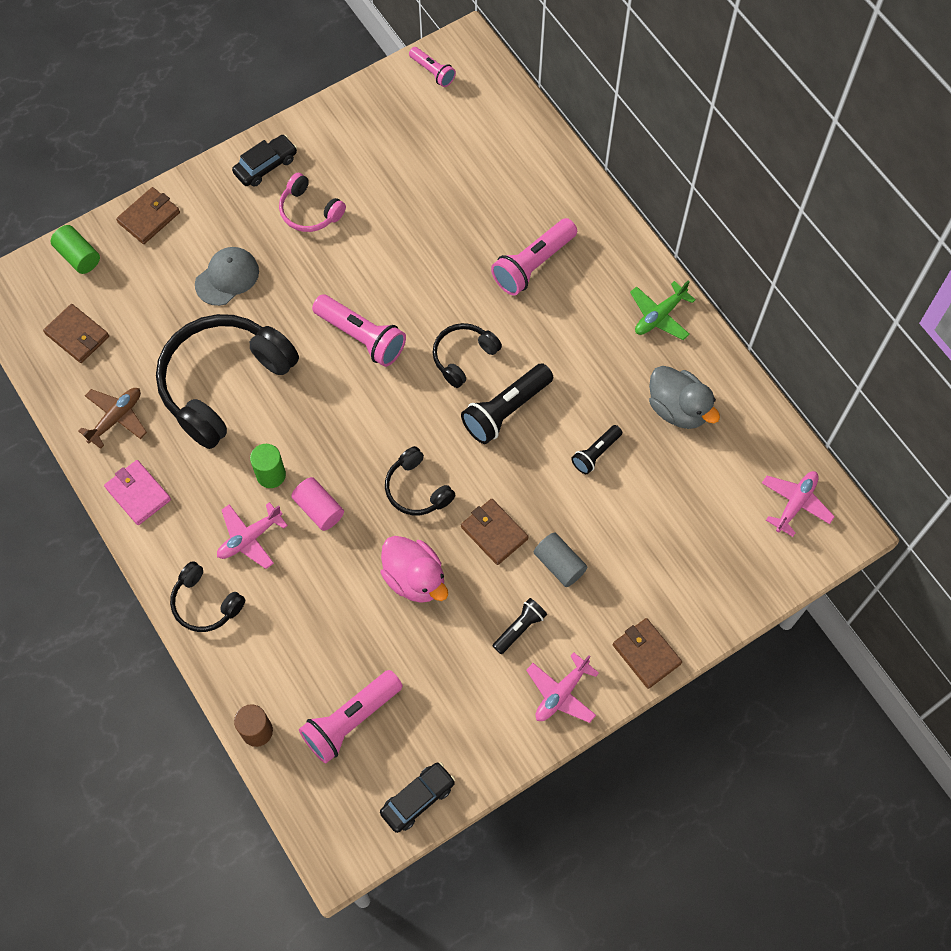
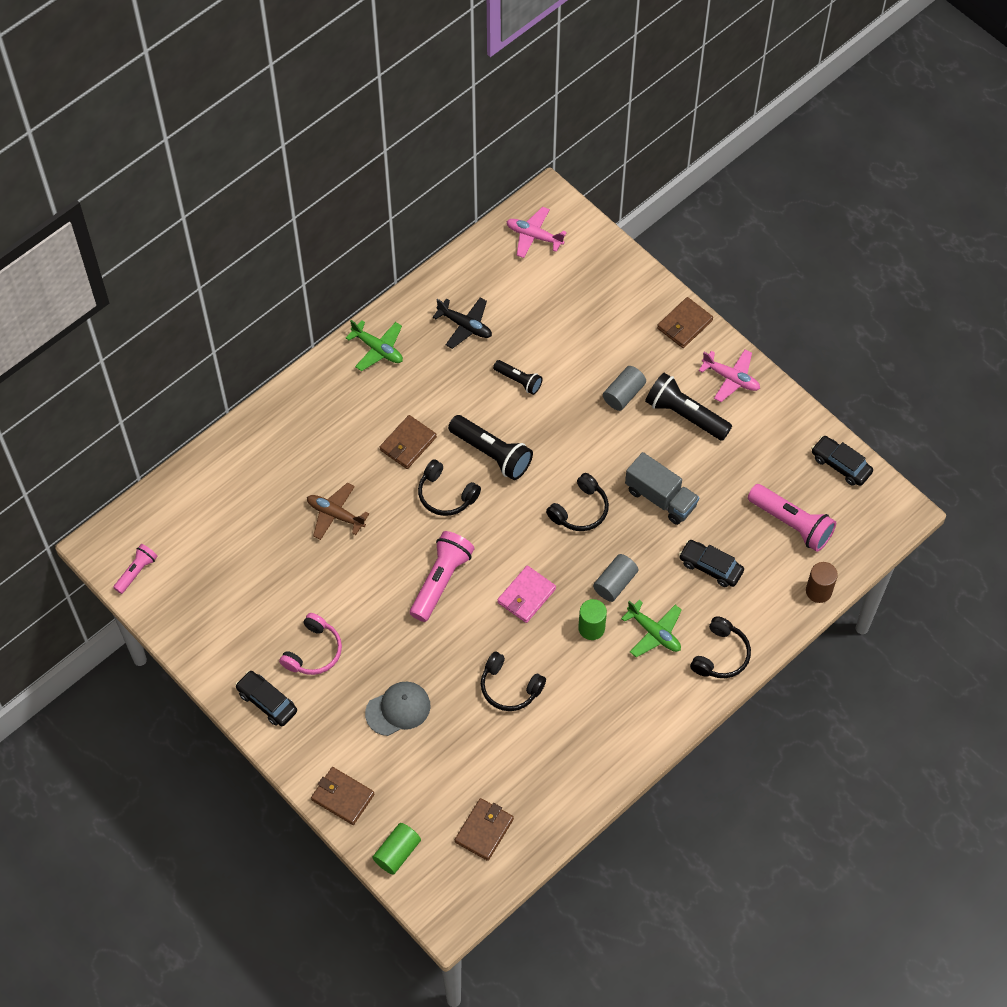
camera: 100 degrees left, 5 degrees down
brown plane [78,388,147,449] -> brown plane moved to [307,483,369,540]
pink wallet [104,460,171,525] -> pink wallet moved to [497,566,556,623]
black headphones [156,314,299,449] -> black headphones [481,651,546,711], size x0.49
grey cap [195,247,259,306] -> grey cap turned 120 degrees clockwise [365,682,431,736]
pink plane [217,502,288,569] -> green plane [621,600,682,657]
pink cylinder [291,477,344,531] -> grey cylinder [593,554,639,602]
pink duck [381,536,448,603] -> grey truck [625,452,699,525]
brown wallet [461,499,528,565] -> brown wallet moved to [380,415,437,469]
pink flashlight [491,218,577,296] -> none
black flashlight [493,598,547,654] -> black flashlight [645,373,732,441], size x1.73
grey duck [649,366,720,429] -> black plane [433,298,492,349]
none -> black car [679,540,744,587]

